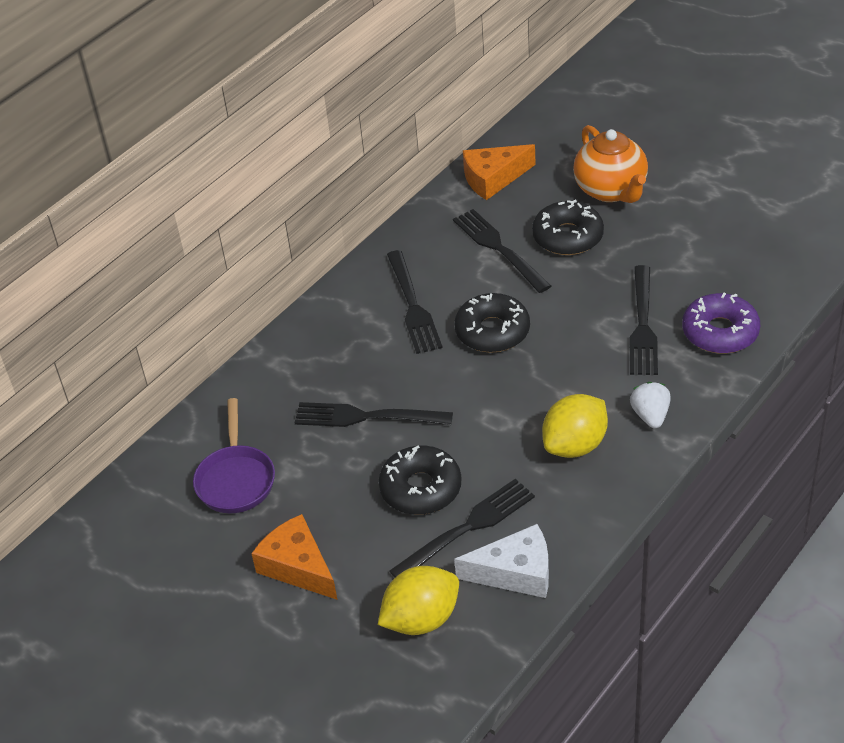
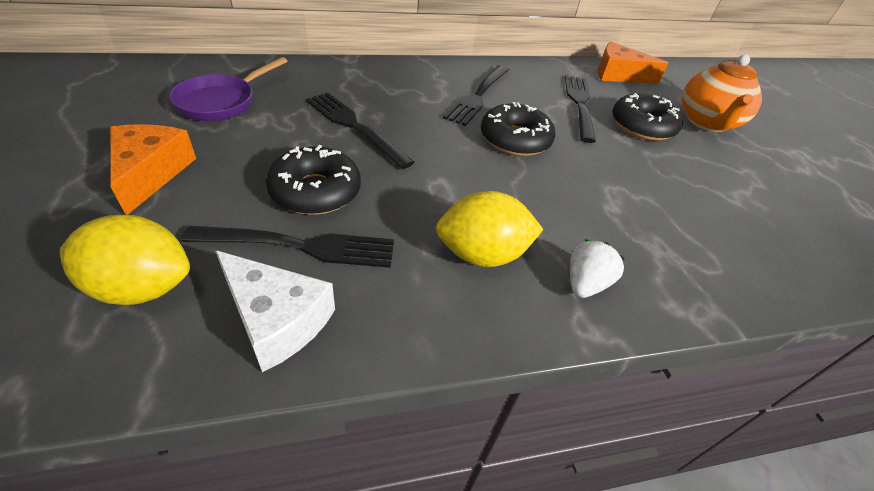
camera: 30 degrees right, 0 degrees up
black fork [629,265,658,375] -> none
purple donut [682,293,760,354] -> none

